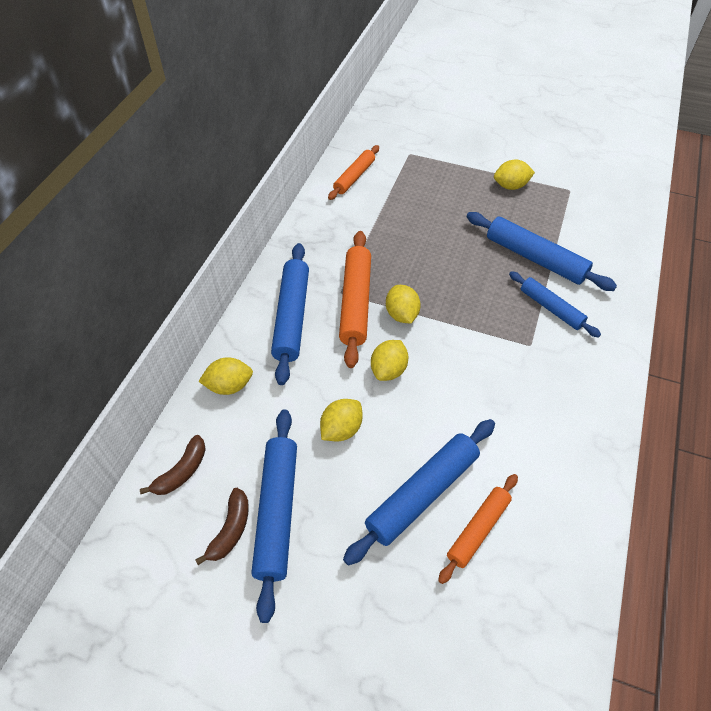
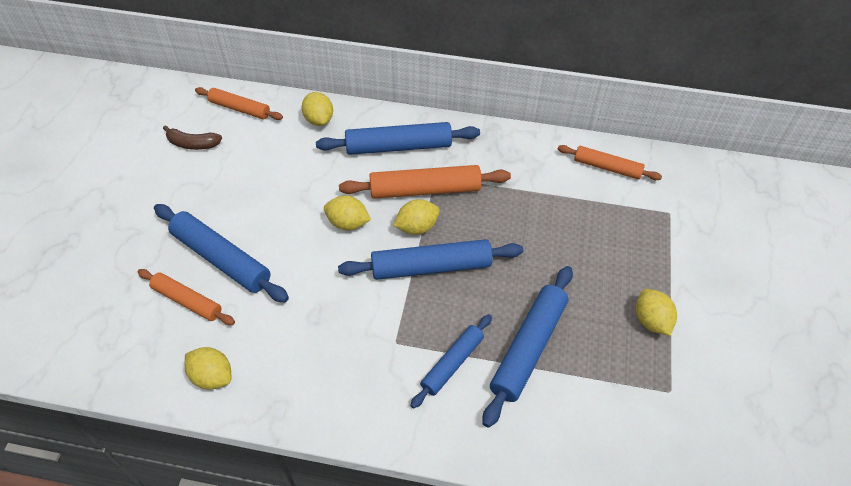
camera: 80 degrees right, 0 degrees up
brown banana [140,435,206,495] -> orange rolling pin [195,87,283,120]
blue rolling pin [251,409,297,623] -> blue rolling pin moved to [338,239,523,280]
yellow lemon [320,399,363,441] -> yellow lemon moved to [185,347,231,390]

